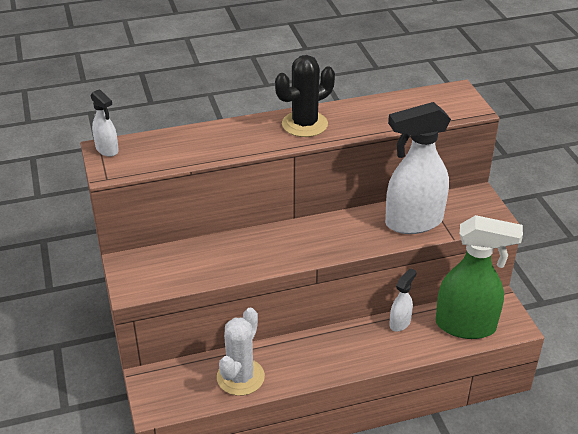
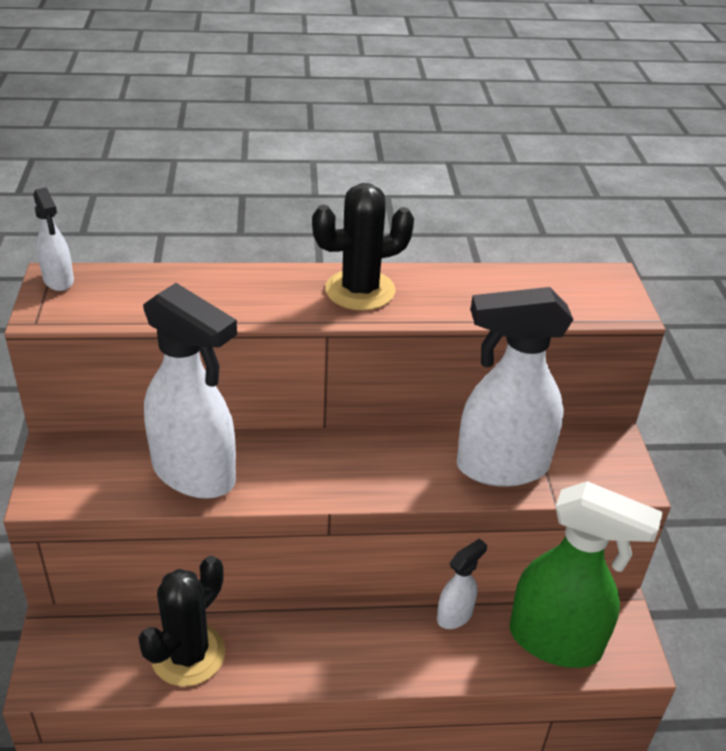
camera: 10 degrees right, 0 degrees up
white cactus [217,308,265,396] -> black cactus [138,556,225,686]
none -> white spray bottle [143,283,237,499]

